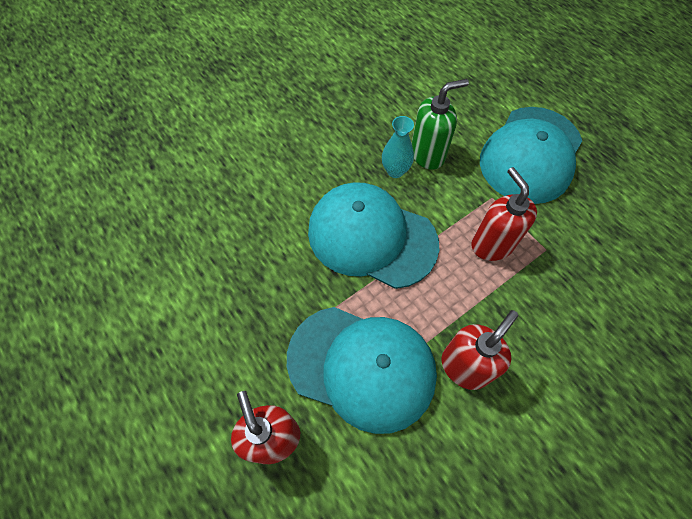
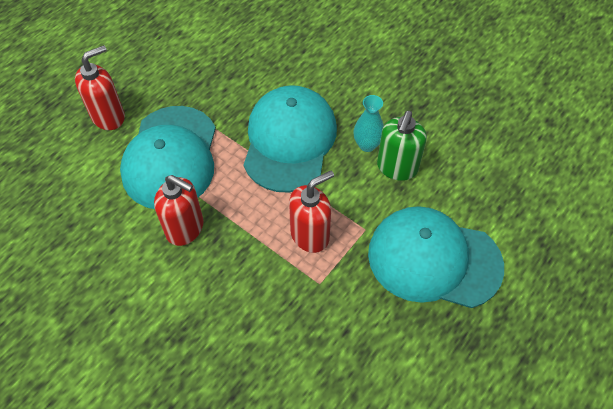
camera: 75 degrees right, 5 degrees down
green soap dispenser [412,79,469,170] -> green soap dispenser turned 60 degrees clockwise [377,111,427,181]

